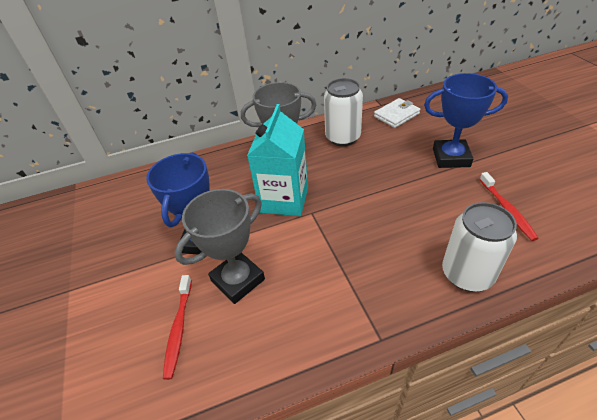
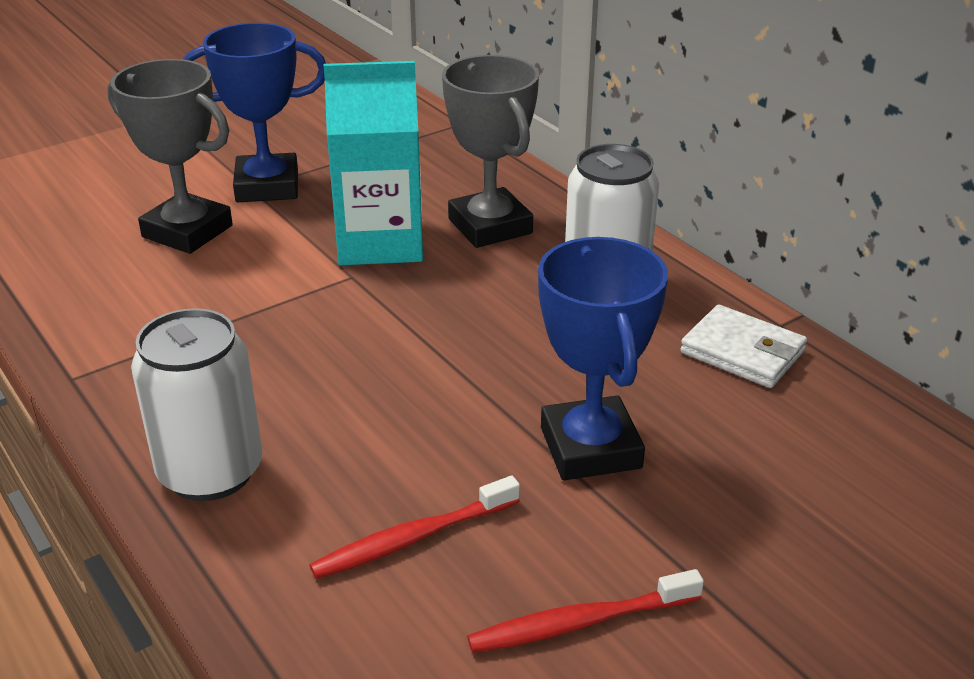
camera: 70 degrees right, 10 degrees down
red toothbrush [163,275,192,380] -> red toothbrush moved to [467,569,704,653]

